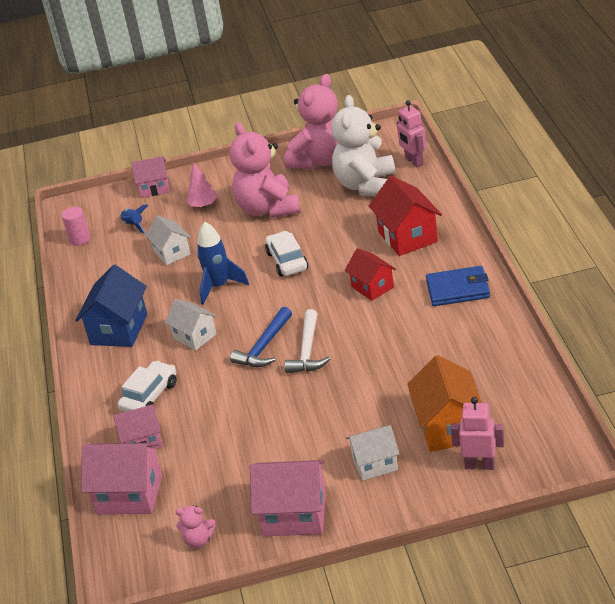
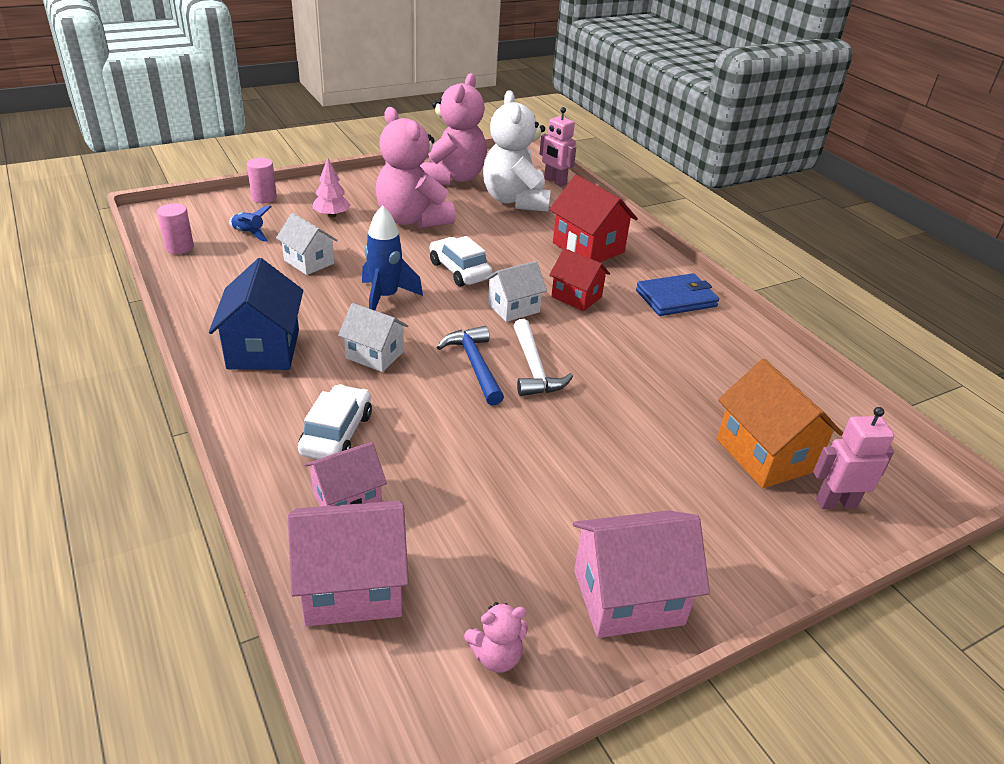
camera: 25 degrees left, 0 degrees up
pink house [131,156,169,198] -> pink cylinder [247,158,277,203]
blue hammer [230,307,292,367] -> blue hammer turned 150 degrees clockwise [437,326,504,406]
white house [346,425,399,481] -> white house moved to [485,261,547,322]

